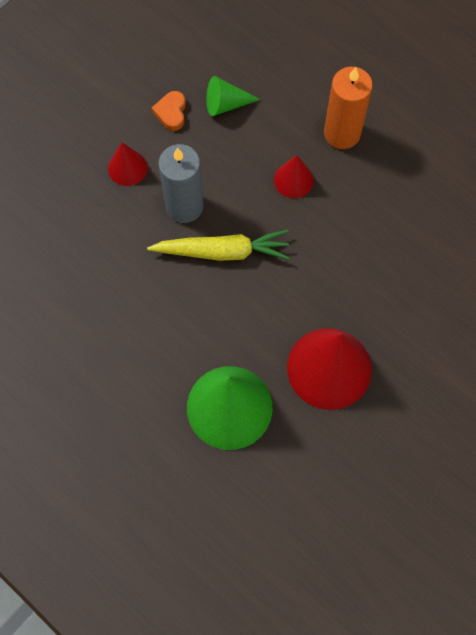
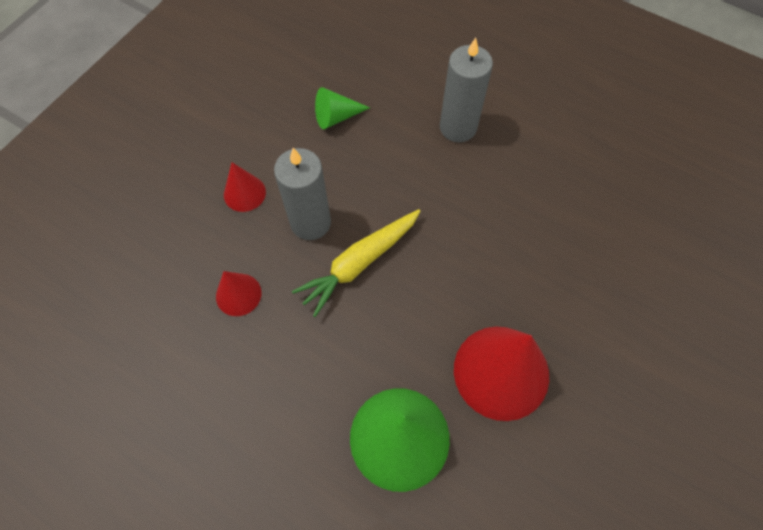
camera: 10 degrees left, 5 degrees down
yellow carrot [147,229,290,261] -> yellow carrot turned 150 degrees clockwise [292,209,421,317]
orange heart [152,91,186,131] -> none
red cone [274,155,314,198] -> red cone moved to [216,271,261,316]
orange candle [324,67,373,149] -> grey candle [440,38,493,142]

